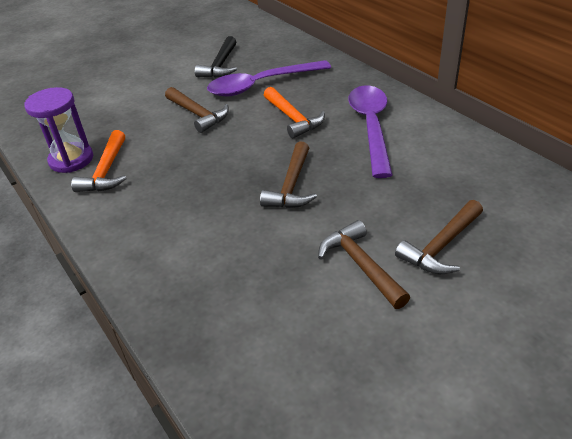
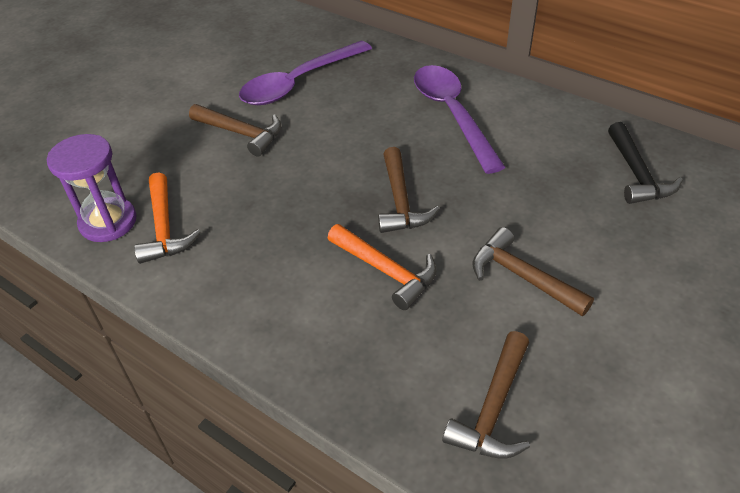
camera: 20 degrees left, 5 degrees up
black hammer [195,36,237,78] -> black hammer moved to [608,122,683,204]
orange hammer [264,87,325,139] -> orange hammer moved to [328,224,437,310]
brown hammer [395,200,483,274] -> brown hammer moved to [442,331,530,459]

